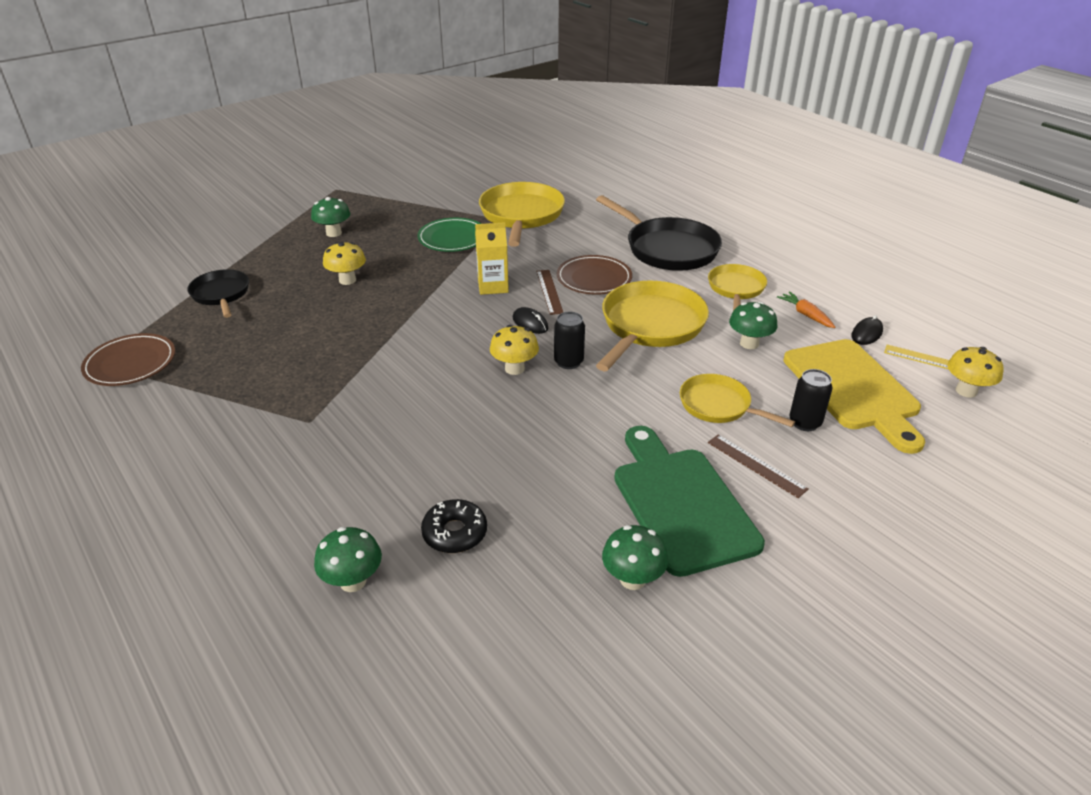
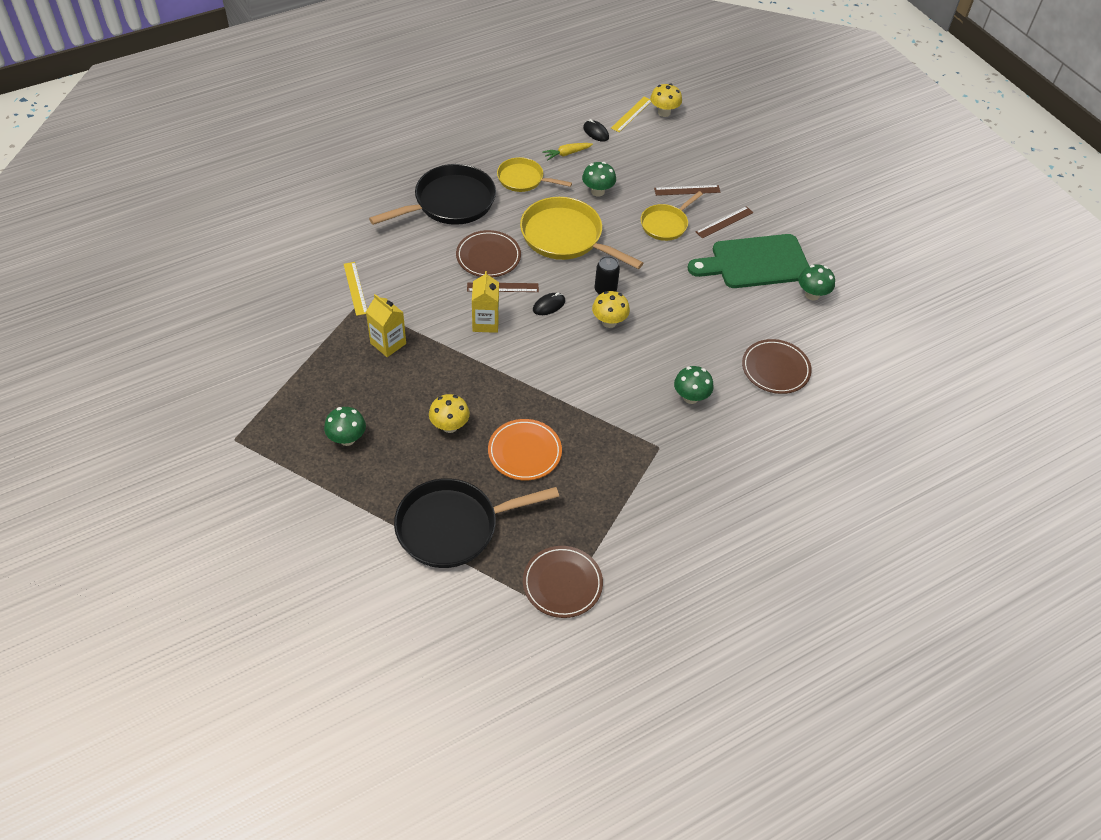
camera: 85 degrees left, 15 degrees up
black pan [187,269,249,318] -> black pan [394,478,559,568], size x1.70
green mushroom [314,527,382,592] -> green mushroom moved to [674,366,714,404]
green plate [417,218,481,252] -> yellow carton [366,294,406,357]
black donut [421,499,487,553] -> brown plate [742,339,812,394]
yellow pan [479,182,565,247] -> yellow ruler [344,262,367,316]
orange carrot [777,291,835,328] -> yellow carrot [542,143,593,160]
yellow cutting board [783,339,925,454] -> none
black can [790,369,832,431] -> brown ruler [654,185,721,196]
none -> orange plate [488,419,562,480]

